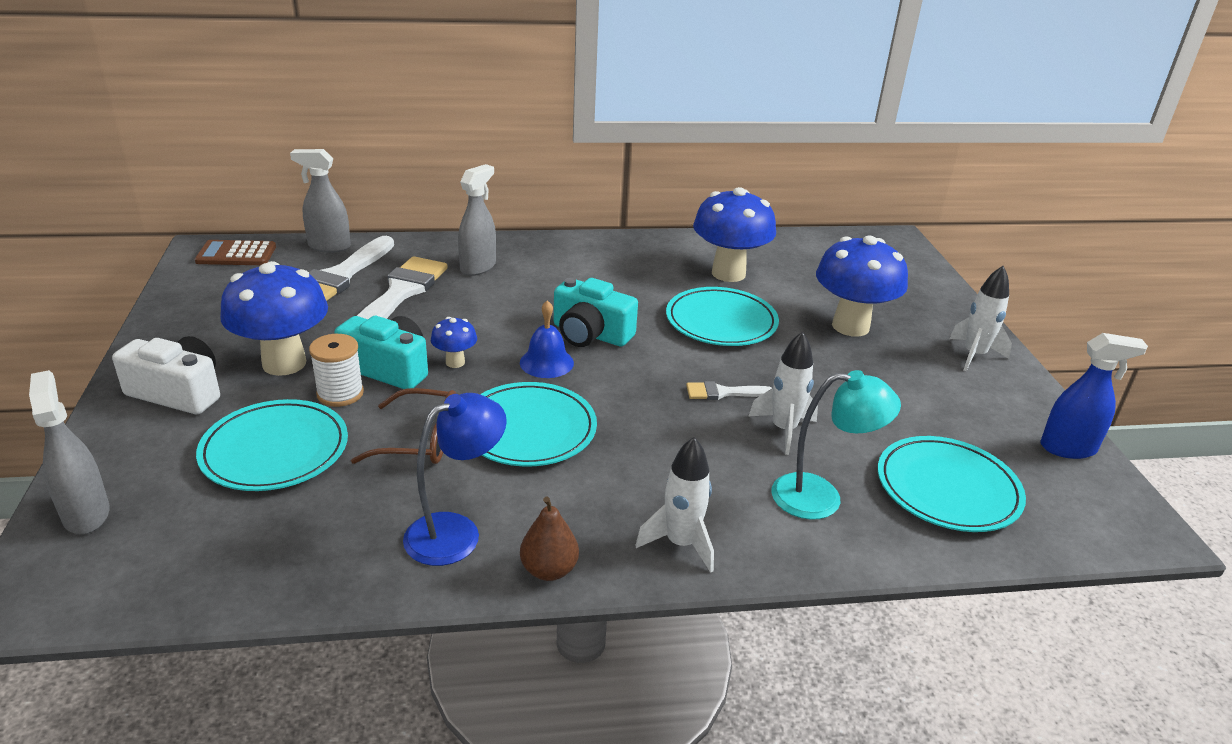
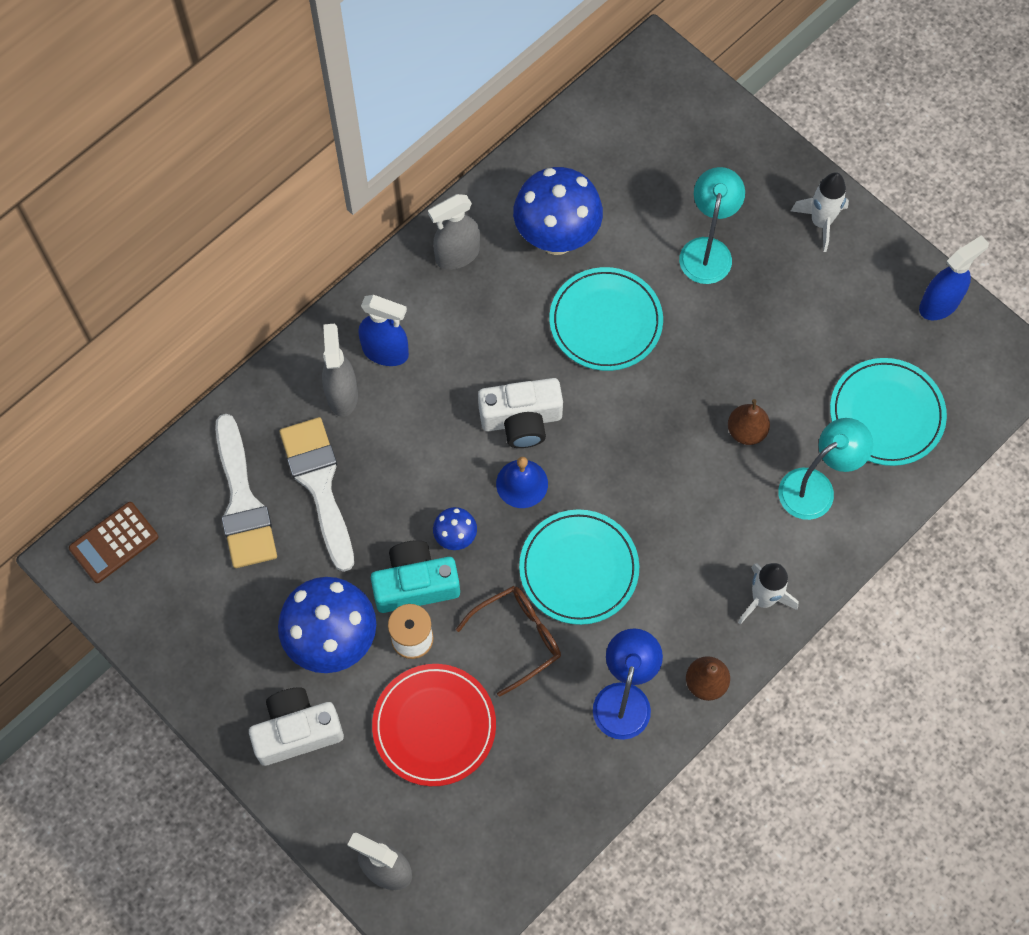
camera: 35 degrees left, 35 degrees up
turquoise plate [196,399,348,491] -> red plate [372,664,496,786]
grey spray bottle [290,149,351,253] -> grey spray bottle moved to [428,194,480,270]
turquoise camera [554,278,638,347] -> white camera [478,378,563,448]
white brush [686,381,772,400] -> none
white rocket [749,332,818,455] -> brown pear [728,399,770,445]
blue mushroom [816,235,908,337] -> turquoise lamp [679,167,745,284]
none -> blue spray bottle [359,295,409,366]

